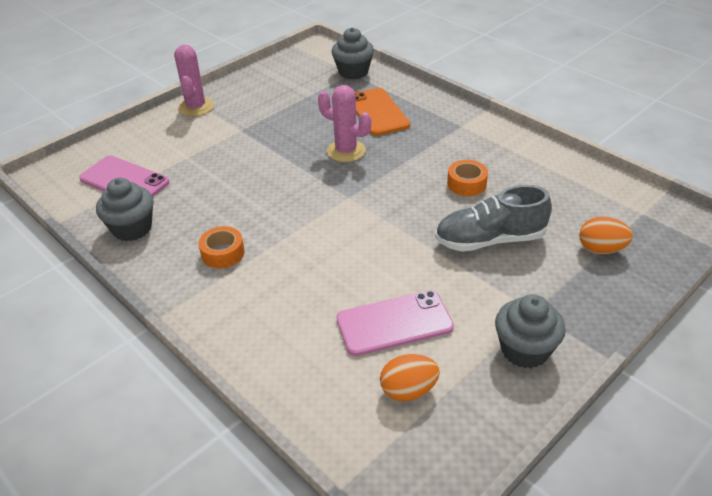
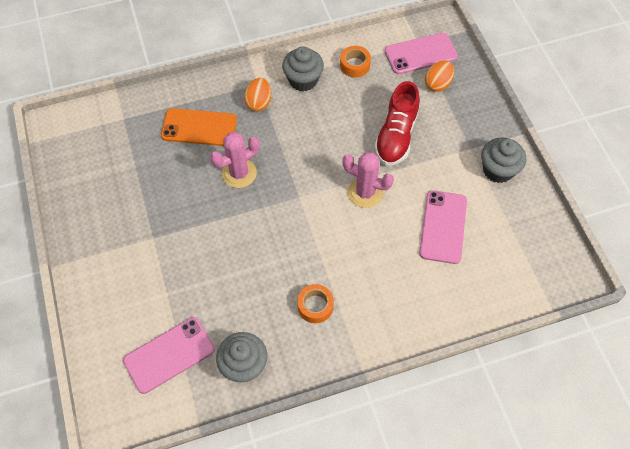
camera: 65 degrees left, 20 degrees up
pink cactus [174,45,214,117] -> pink cactus moved to [342,152,394,208]
grey cupcake [332,28,374,80] -> grey cupcake moved to [282,47,324,91]
orange egg [380,354,440,401] -> orange egg moved to [244,78,271,112]
grey shoe [435,185,552,252] -> red shoe [374,81,420,166]
orange tape [447,160,488,196] -> orange tape moved to [340,46,371,78]
none -> pink phone [385,33,458,74]

